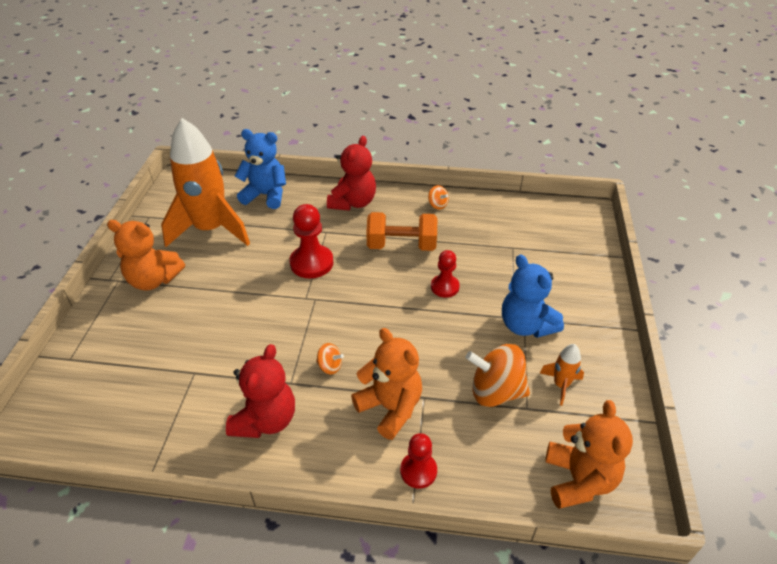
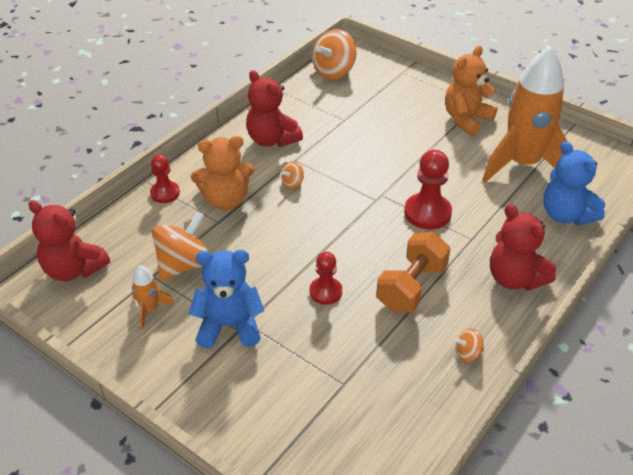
camera: 120 degrees right, 0 degrees up
blue teddy bear [235,129,286,209] -> blue teddy bear turned 105 degrees clockwise [543,141,605,225]
orange teddy bear [545,400,633,509] -> red teddy bear [28,200,110,281]
none -> orange spinning top [312,29,357,80]

